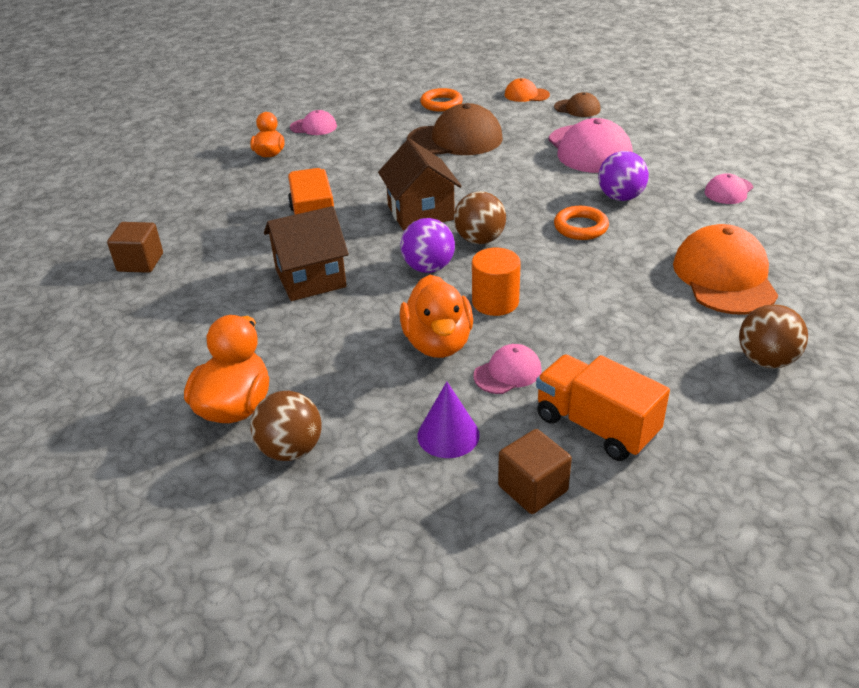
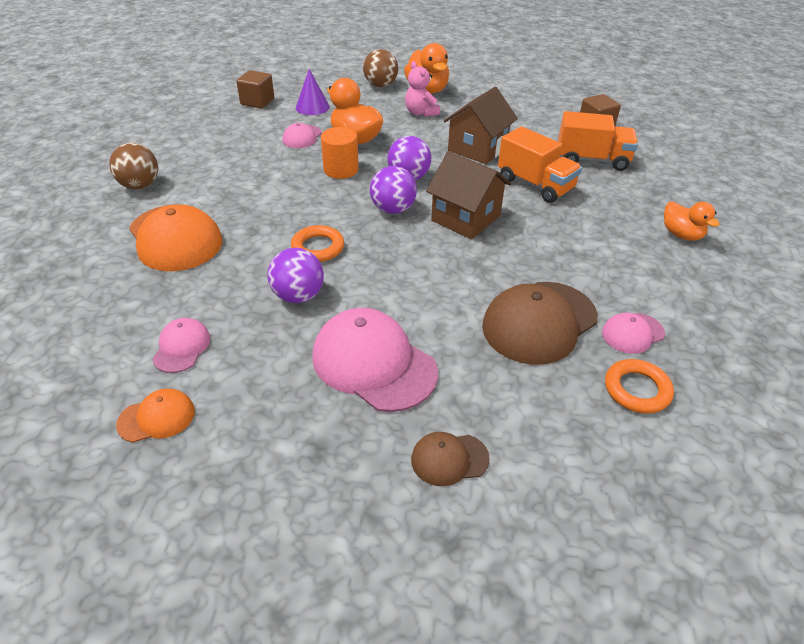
camera: 145 degrees right, 5 degrees up
pink cap [290,110,337,135] -> pink cap moved to [602,313,665,354]
brown ball [454,191,506,244] -> purple ball [370,166,417,214]
orange cap [505,78,550,102] -> orange cap moved to [116,389,195,443]
orange truck [536,354,670,461] -> orange truck moved to [558,111,638,171]
none -> pink teddy bear [405,61,440,117]

